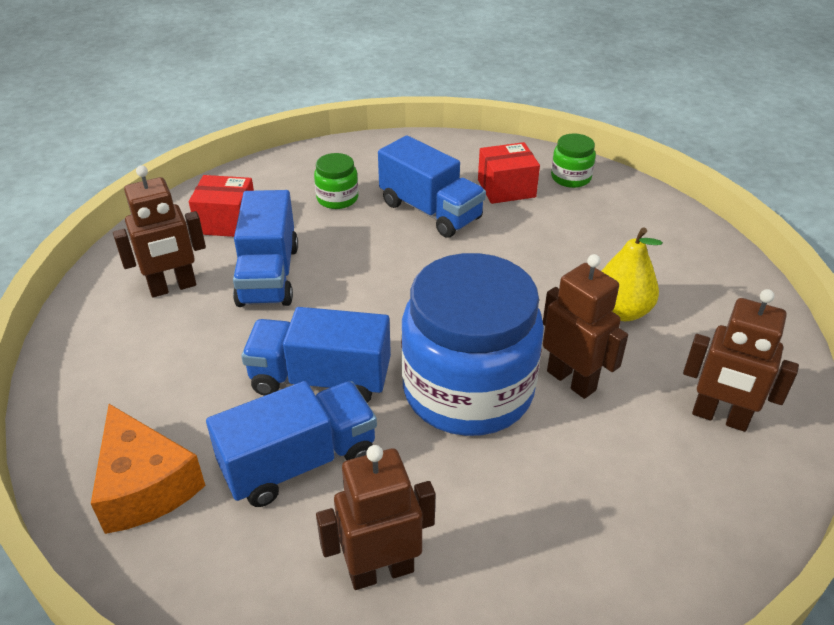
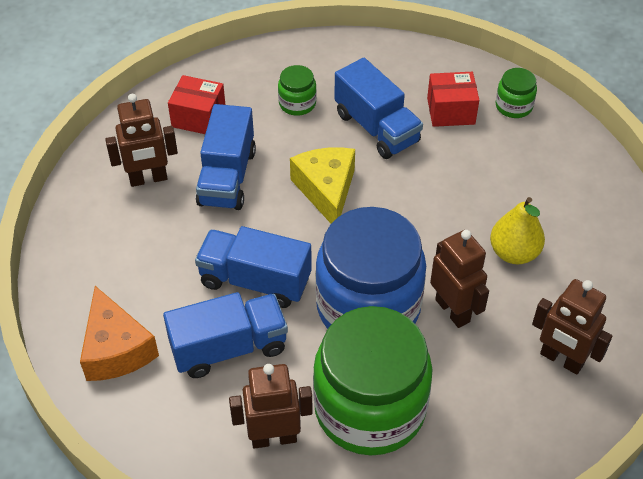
camera: 10 degrees right, 10 degrees up
none -> yellow cheese [290,147,355,223]
none -> green jar [313,306,433,455]

